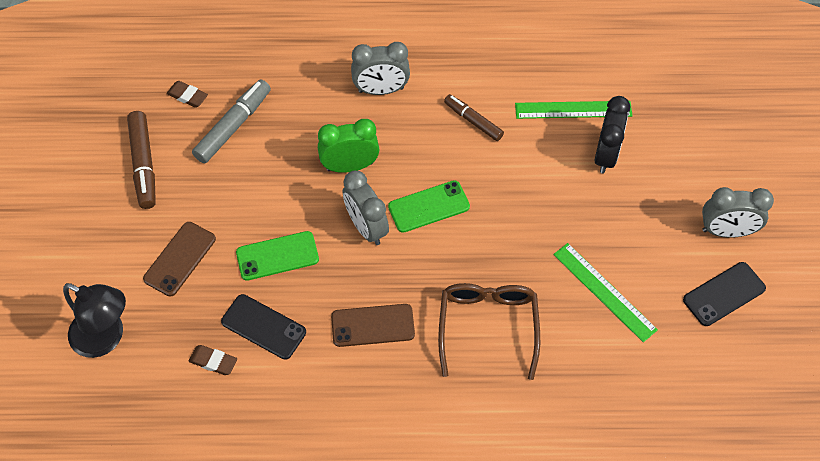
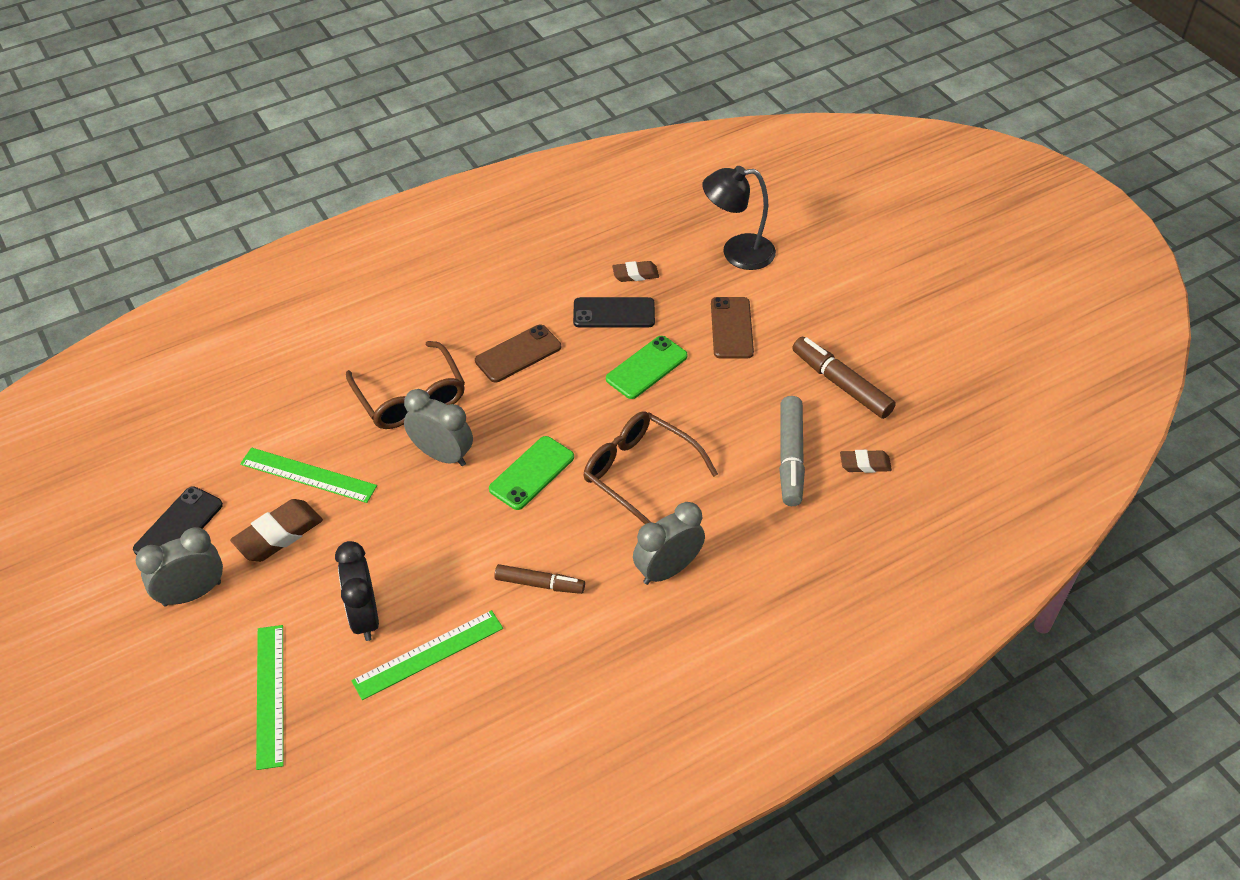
camera: 150 degrees right, 10 degrees down
green clock [318,119,379,173] -> brown glasses [584,411,718,524]
grey clock [343,171,389,245] -> grey clock moved to [404,389,473,466]
none -> brown eraser [230,499,323,562]
none -> green ruler [256,625,284,770]

